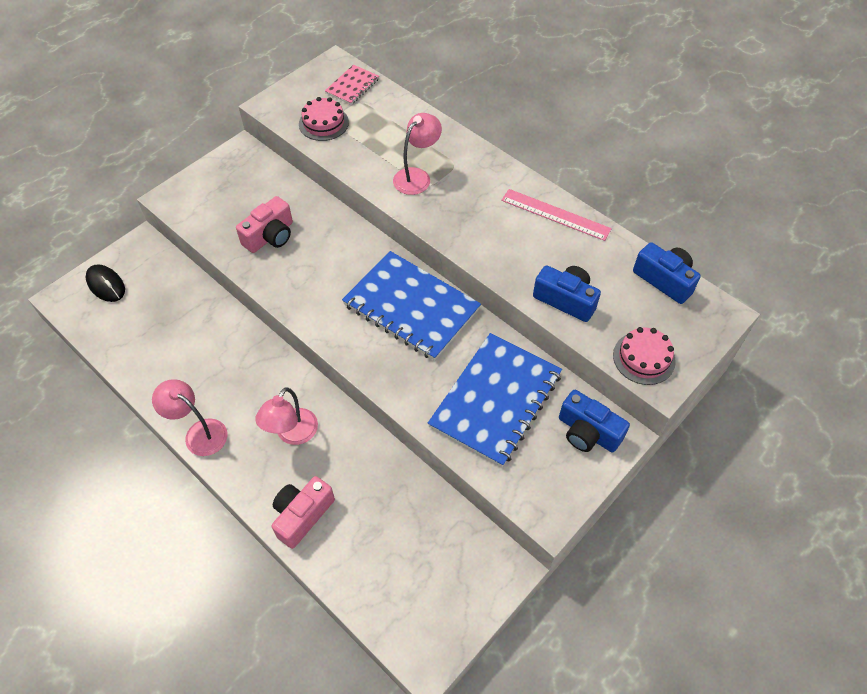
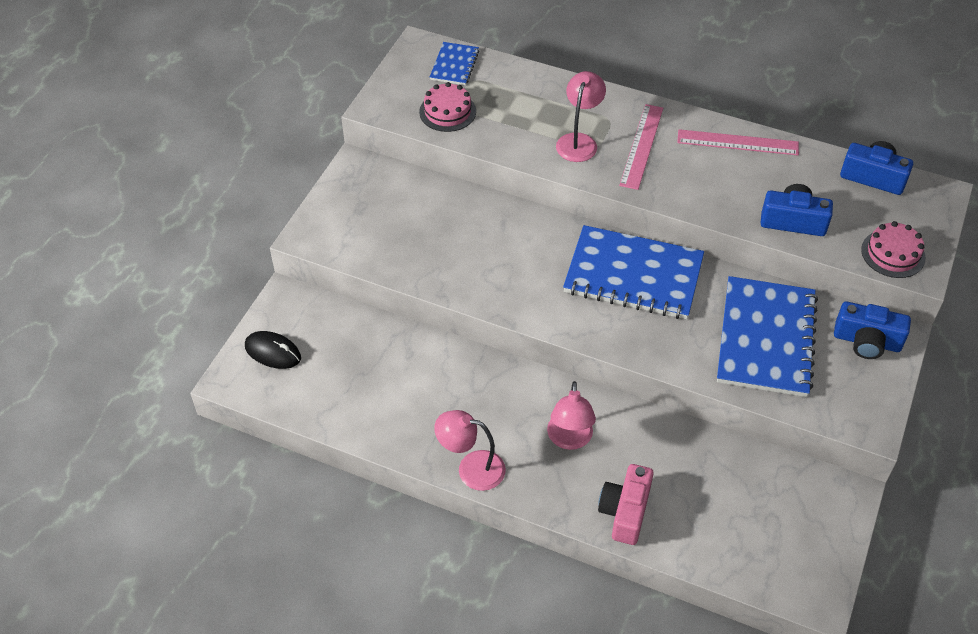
camera: 20 degrees left, 5 degrees down
pink camera [236,196,293,253] -> none
pink notebook [325,65,379,105] -> blue notebook [430,42,479,85]
none -> pink ruler [619,104,663,190]

